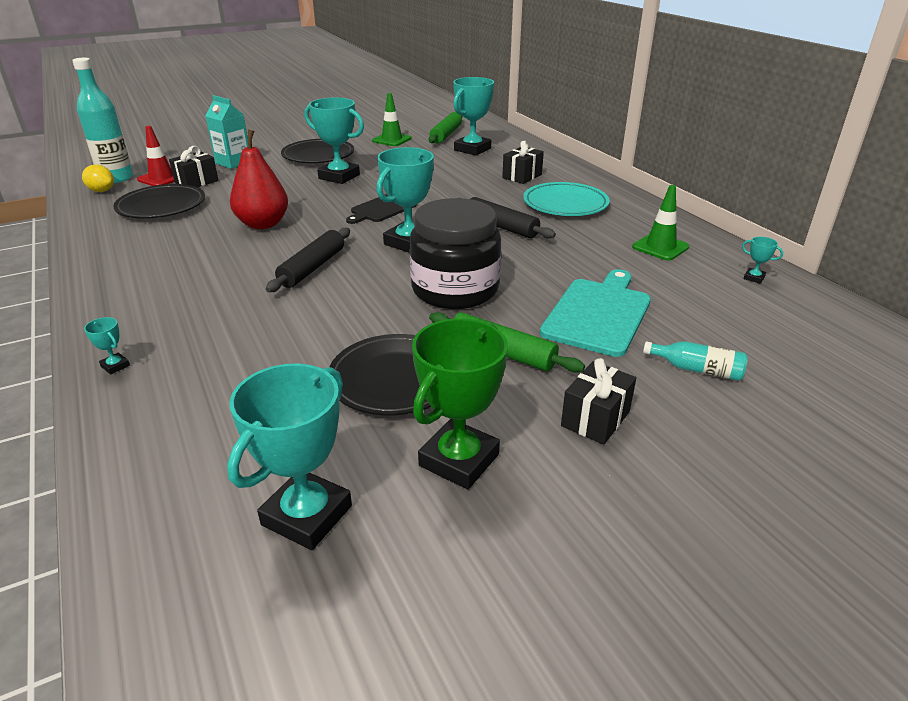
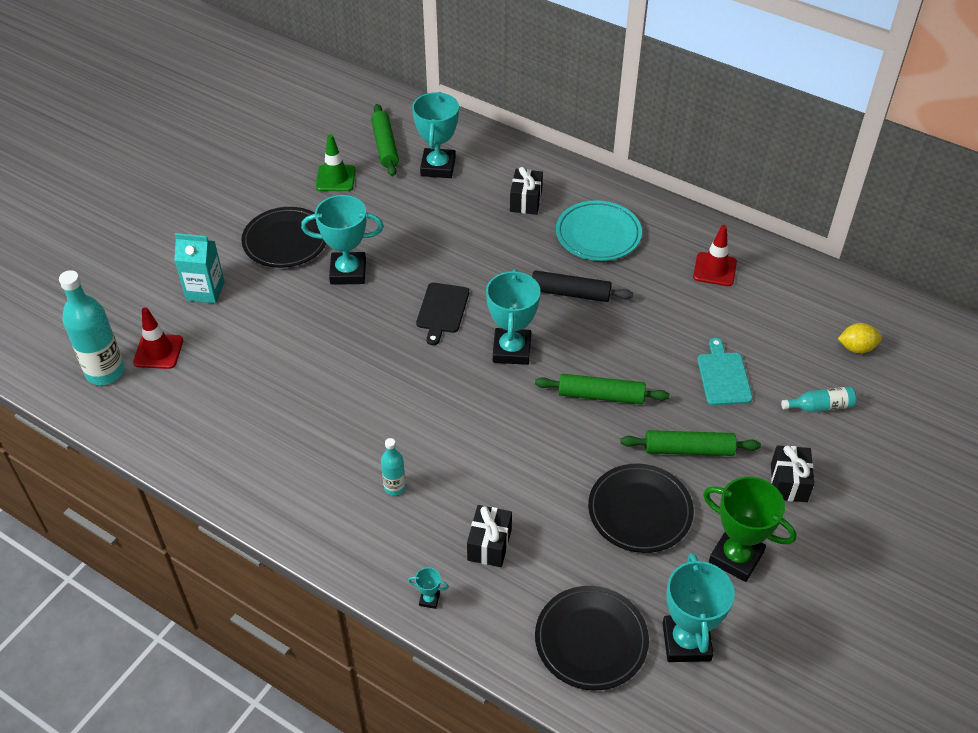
camera: 30 degrees left, 15 degrees up
yellow lemon [82,164,114,192] -> yellow lemon moved to [838,323,882,354]
black plate [113,184,205,219] -> black plate moved to [535,586,649,691]
black gift [169,146,219,187] -> black gift moved to [467,505,512,567]
red pear [230,129,288,229] -> none
black rolling pin [266,228,350,292] -> none
black jar [410,198,501,309] -> green rolling pin [535,374,670,404]
green trophy [412,318,508,489] -> green trophy turned 60 degrees counterclockwise [703,477,797,582]
turquoise cutting board [540,269,651,357] -> turquoise cutting board [697,338,753,405], size x0.65
green traffic cone [632,185,689,261] -> red traffic cone [693,225,737,286]
turquoise trophy [742,237,783,284] -> none
none -> turquoise bottle [381,438,406,496]

